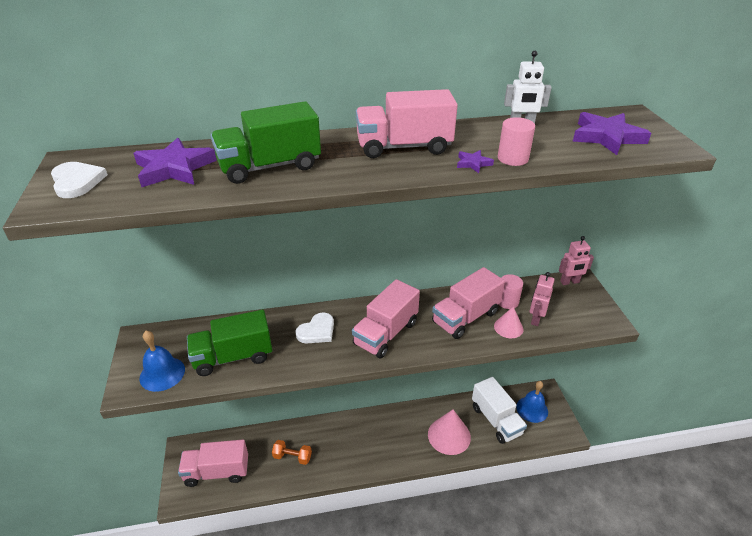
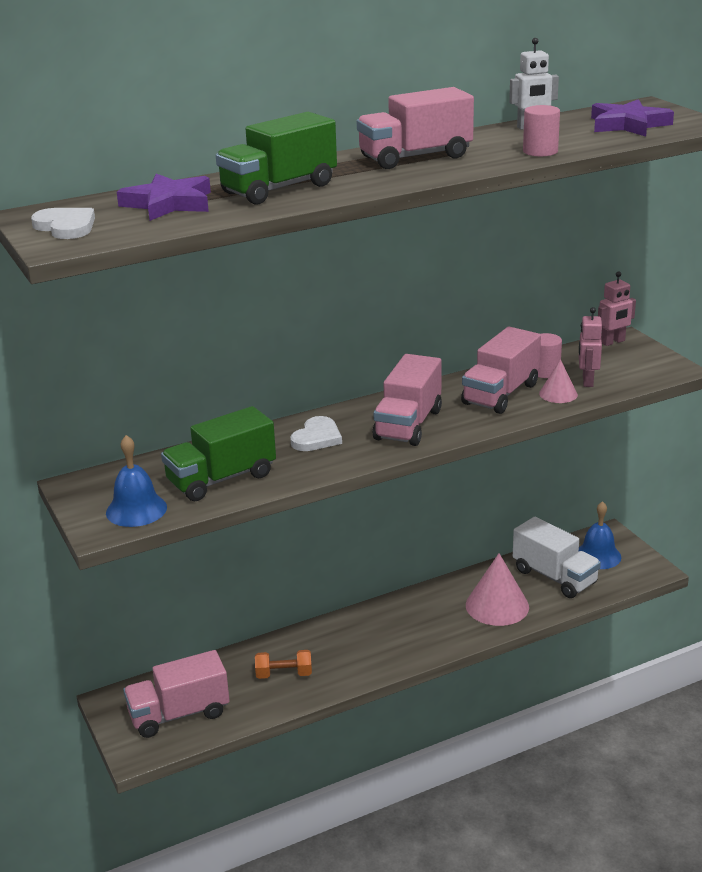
camera: 15 degrees left, 10 degrees down
purple star [457,150,494,173] -> none

